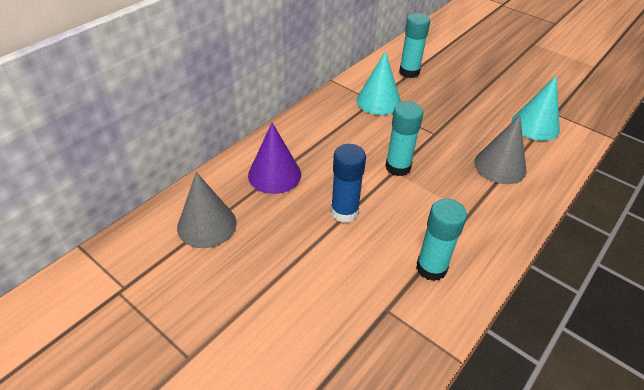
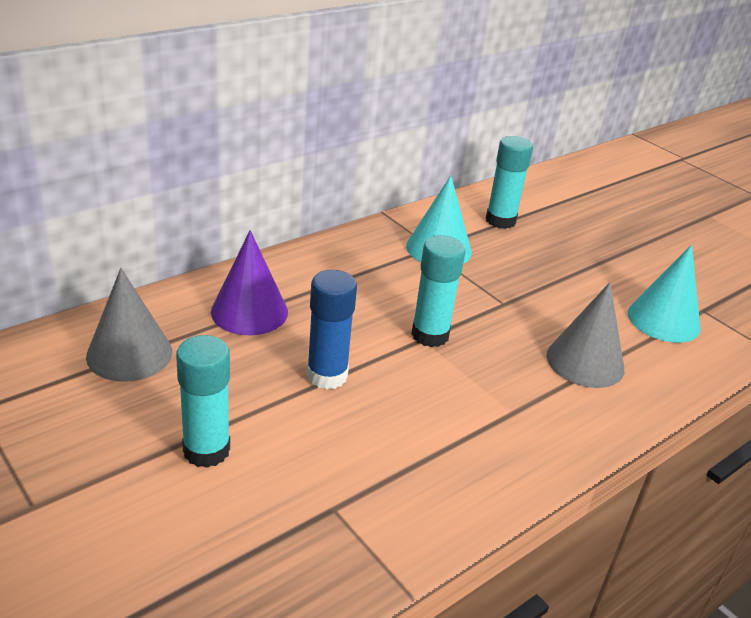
camera: 10 degrees right, 10 degrees down
turquoise glue stick [416,199,467,281] -> turquoise glue stick moved to [176,335,230,468]

